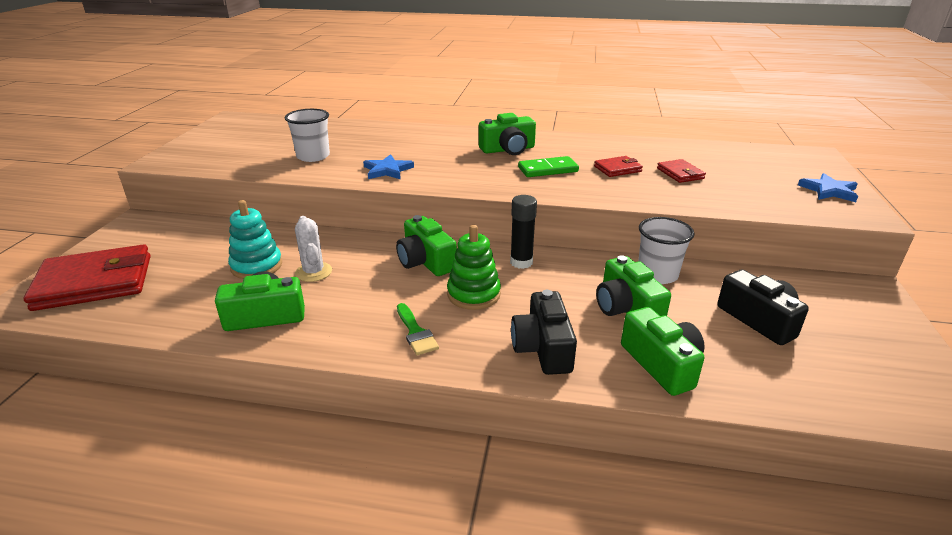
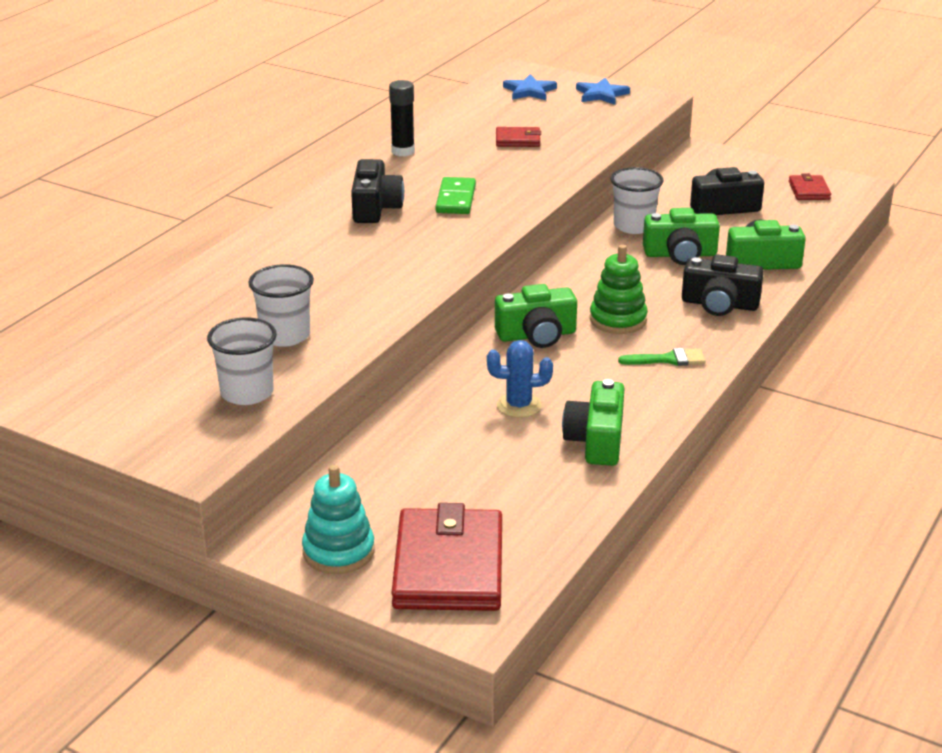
camera: 70 degrees left, 0 degrees up
turquoise stacking toy [228,200,282,279] -> turquoise stacking toy moved to [302,465,375,574]
white cactus [295,216,332,282] -> blue cactus [487,340,553,418]
blue star [363,154,414,180] -> blue star moved to [503,74,557,100]
green camera [479,113,536,155] -> black camera [351,159,404,223]
black glue stick [510,195,537,269] -> black glue stick moved to [389,80,415,156]
red wallet [594,156,643,177] -> red wallet moved to [789,173,831,200]
none -> white cup [207,317,277,405]

